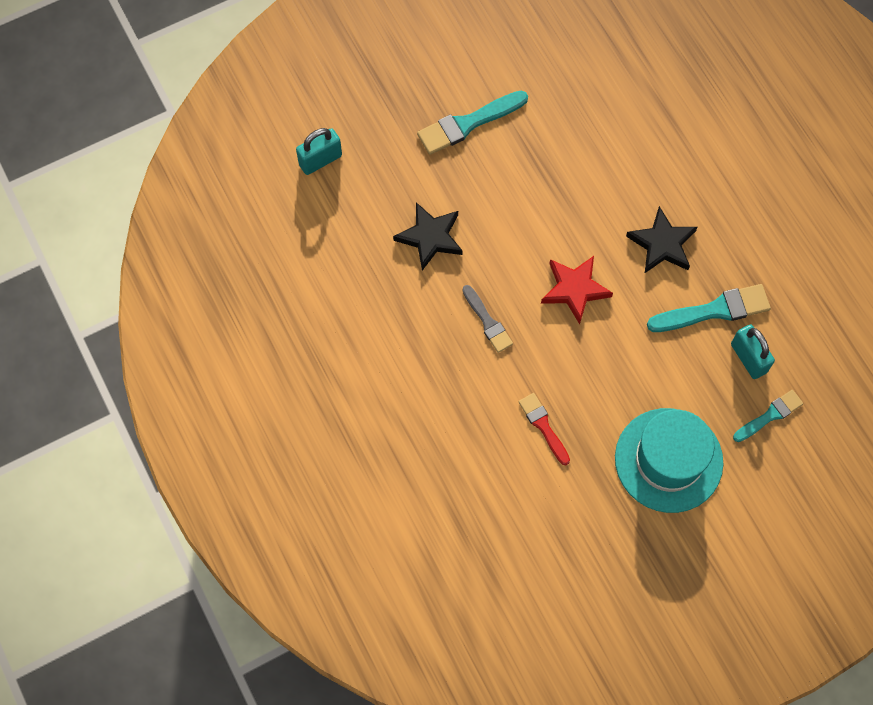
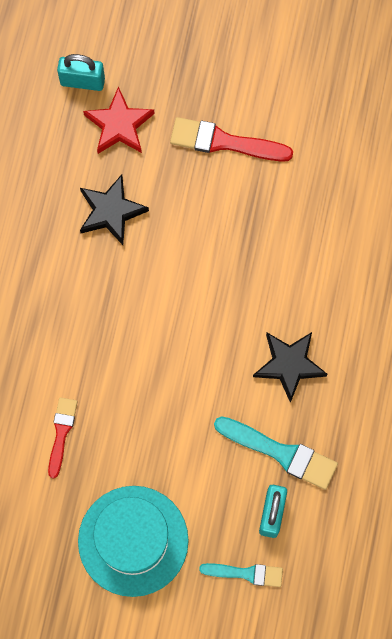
camera: 40 degrees right, 5 degrees up
turquoise brush [417,90,528,155] -> red brush [170,117,293,162]
grey brush [462,285,513,353] -> none
red star [541,256,613,324] -> red star moved to [83,86,155,154]

